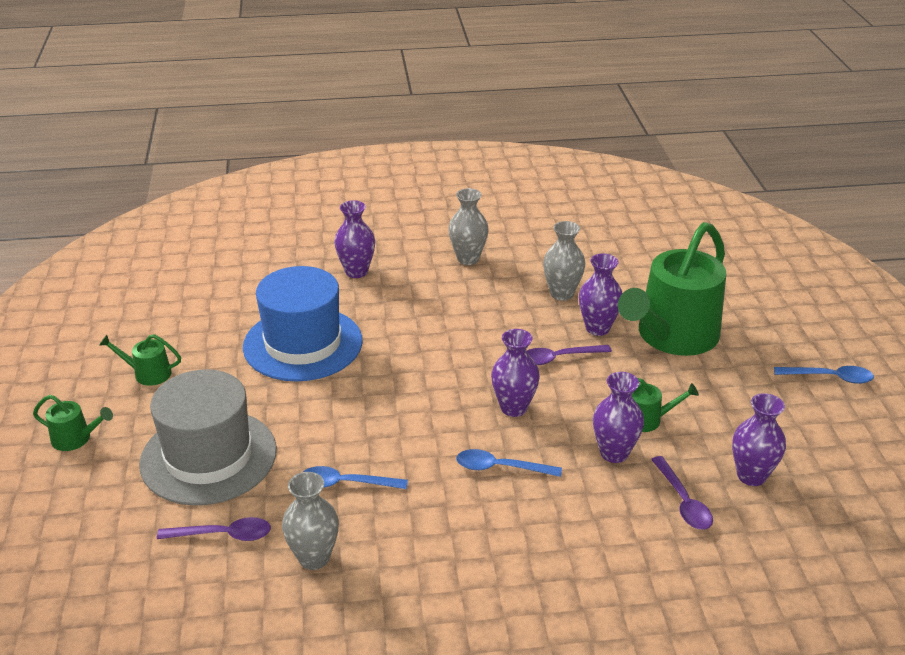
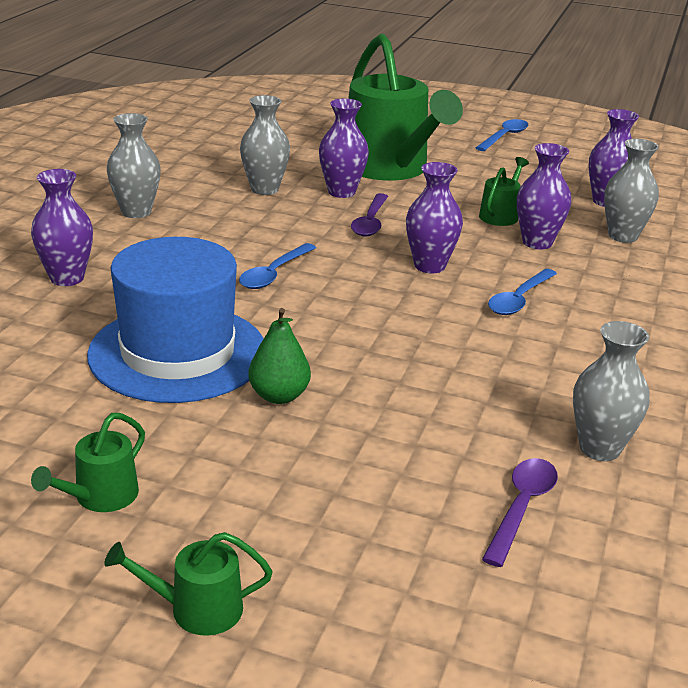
camera: 65 degrees left, 5 degrees down
green watering can [33,395,113,451] -> green watering can turned 135 degrees counterclockwise [104,532,272,636]
grey hat [139,369,277,506] -> none
blue spoon [303,466,408,489] -> blue spoon moved to [239,243,316,289]
purple spoon [651,456,713,530] -> grey vase [604,139,659,243]
none -> green pear [248,308,311,404]

